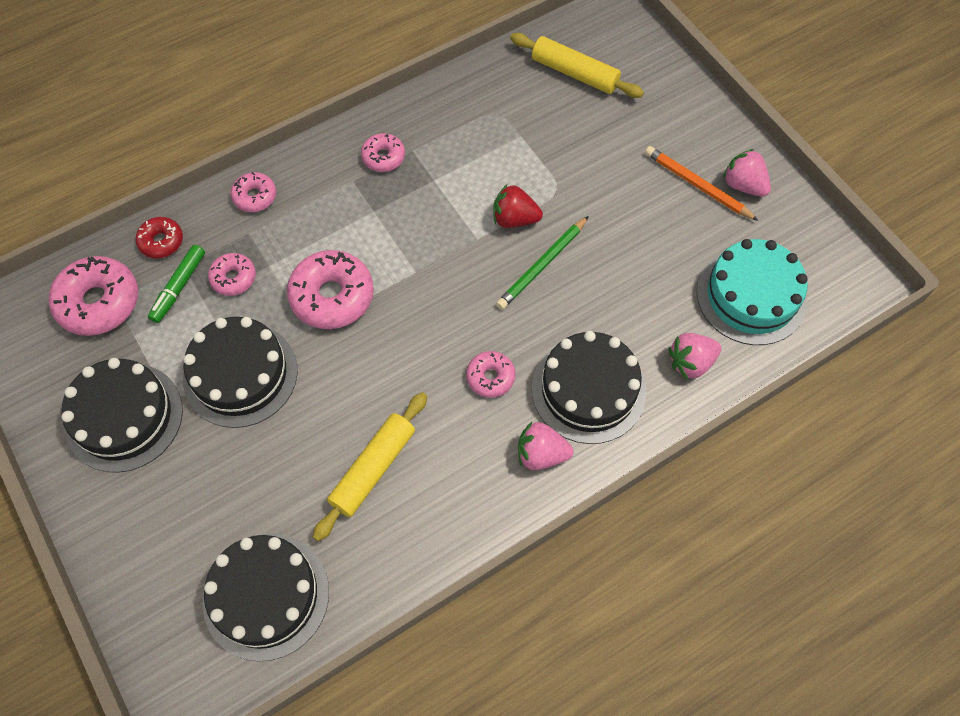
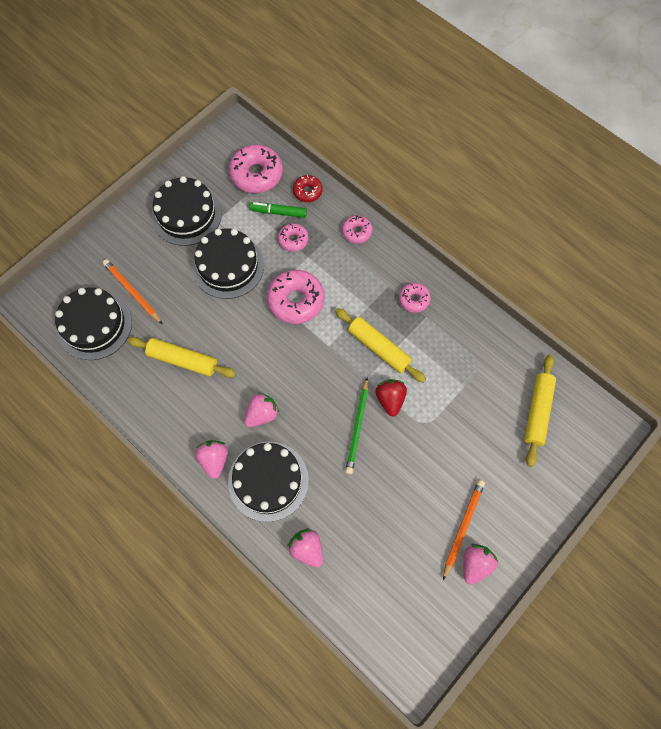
camera: 75 degrees right, 5 degrees up
pink donut [466,351,515,398] -> pink strawberry [244,392,280,427]
green pencil [496,216,589,310] -> green pencil turned 105 degrees counterclockwise [345,377,368,474]
turquoise cake [697,239,808,345] -> none
none -> orange pencil [103,259,163,324]
none -> yellow rolling pin [335,308,426,383]

